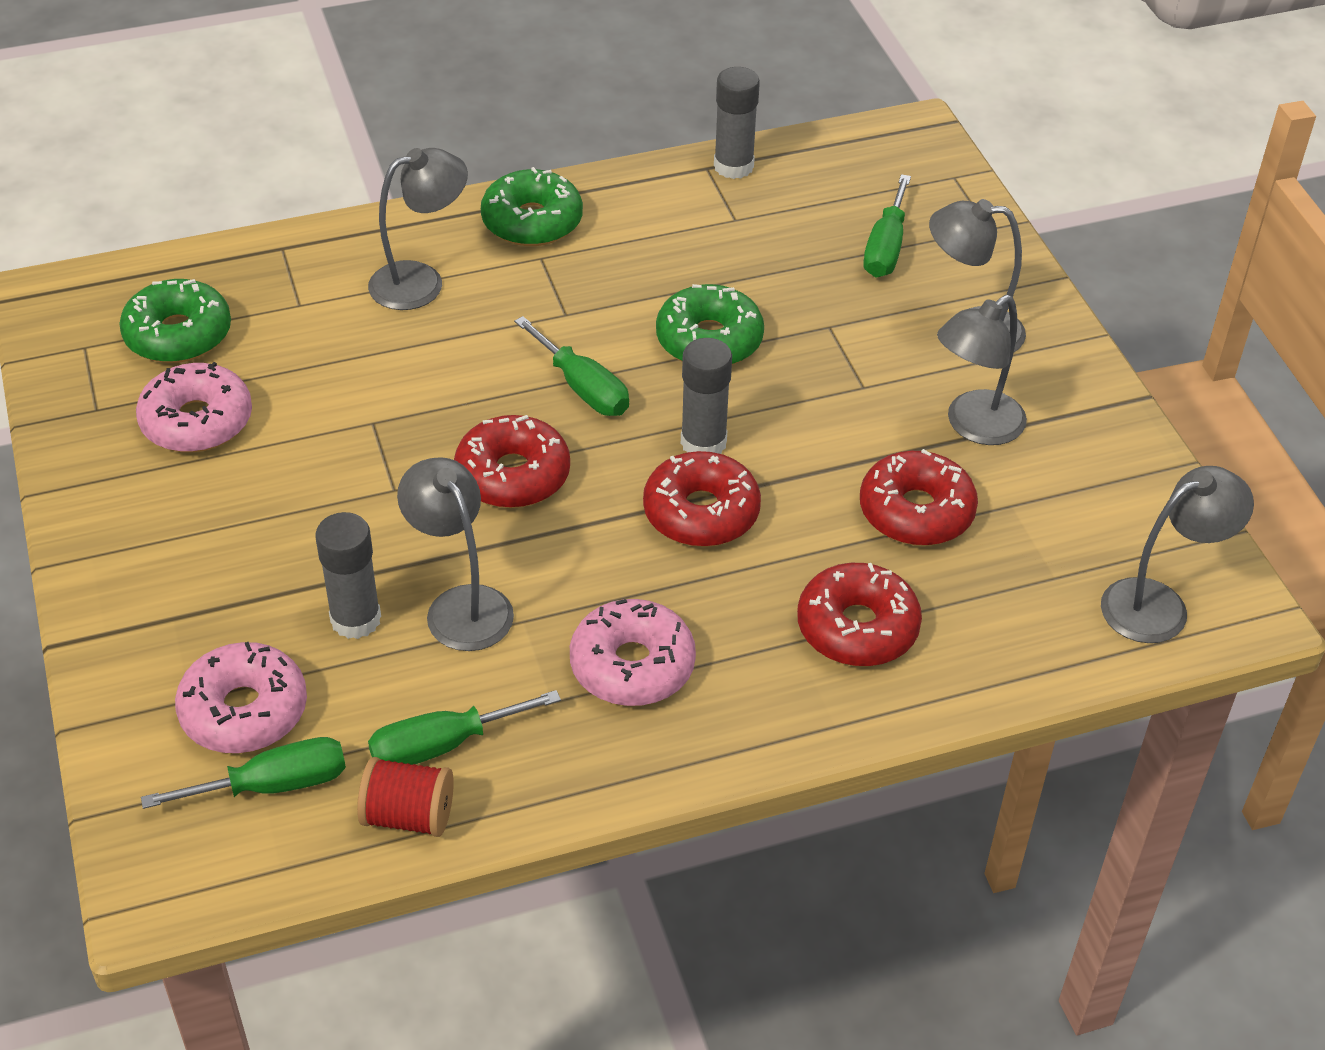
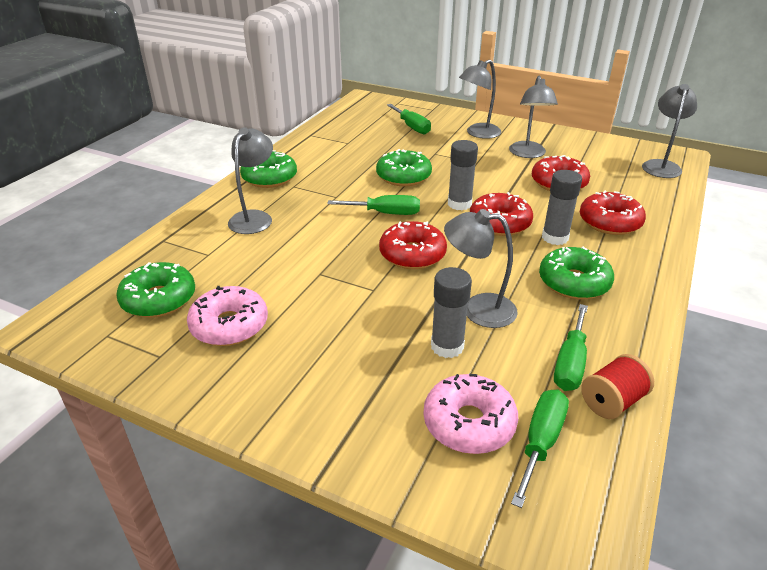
camera: 45 degrees left, 10 degrees down
pink donut [570,599,696,706] -> green donut [539,246,614,300]
grey glue stick [714,67,760,179] -> grey glue stick moved to [542,170,582,245]

